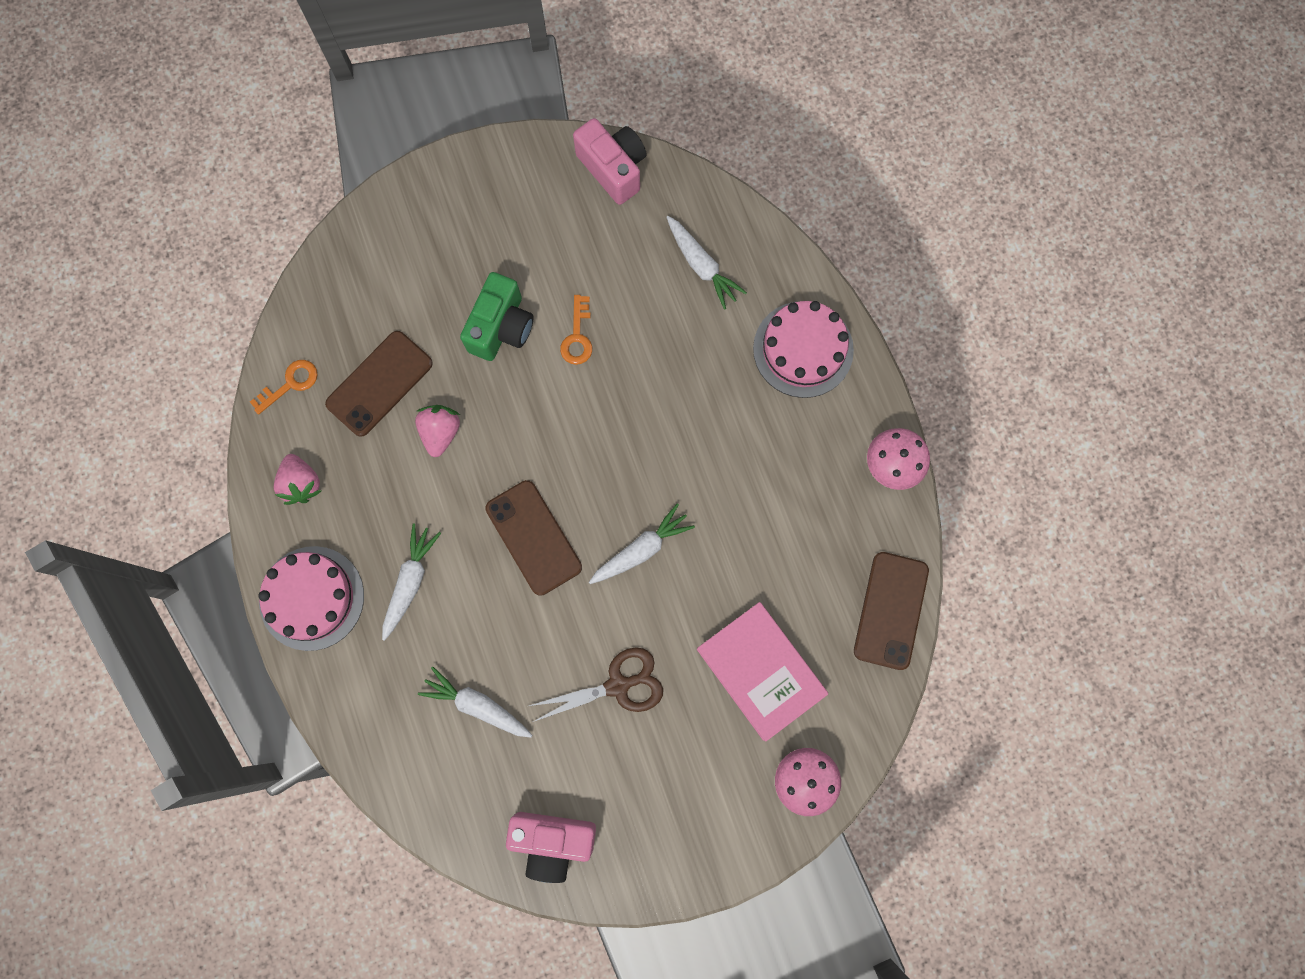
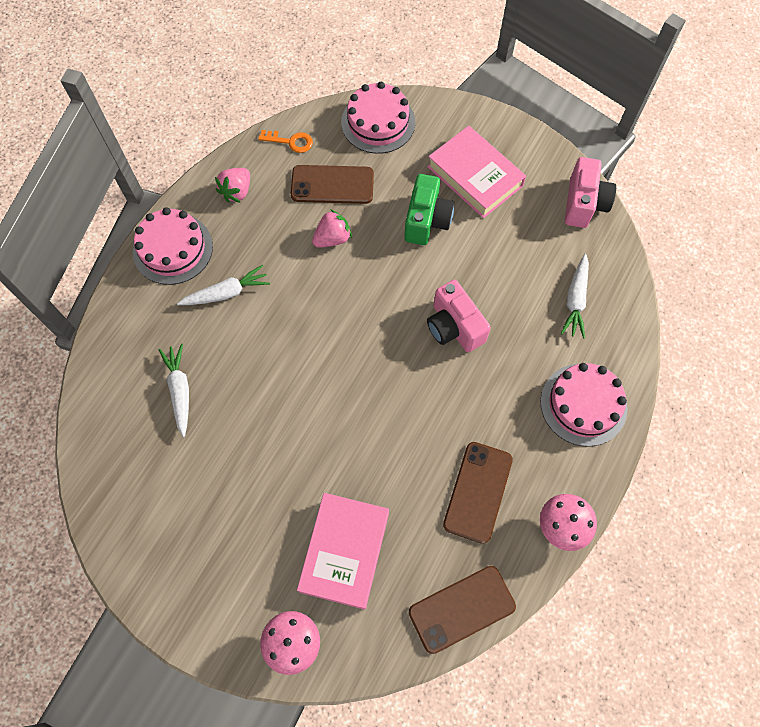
camera: 50 degrees right, 10 degrees down
green camera [460,272,534,361] -> green camera turned 60 degrees counterclockwise [404,174,454,245]
brown phone [485,480,582,596] -> brown phone moved to [443,442,513,544]
pink camera [506,812,596,883] -> pink camera moved to [427,280,491,352]
brown scissors [529,647,663,722] -> none
orange key [560,295,592,365] -> none
white carrot [589,504,695,584] -> none
none -> pink cake [341,82,415,154]
none -> pink book [427,126,526,218]

